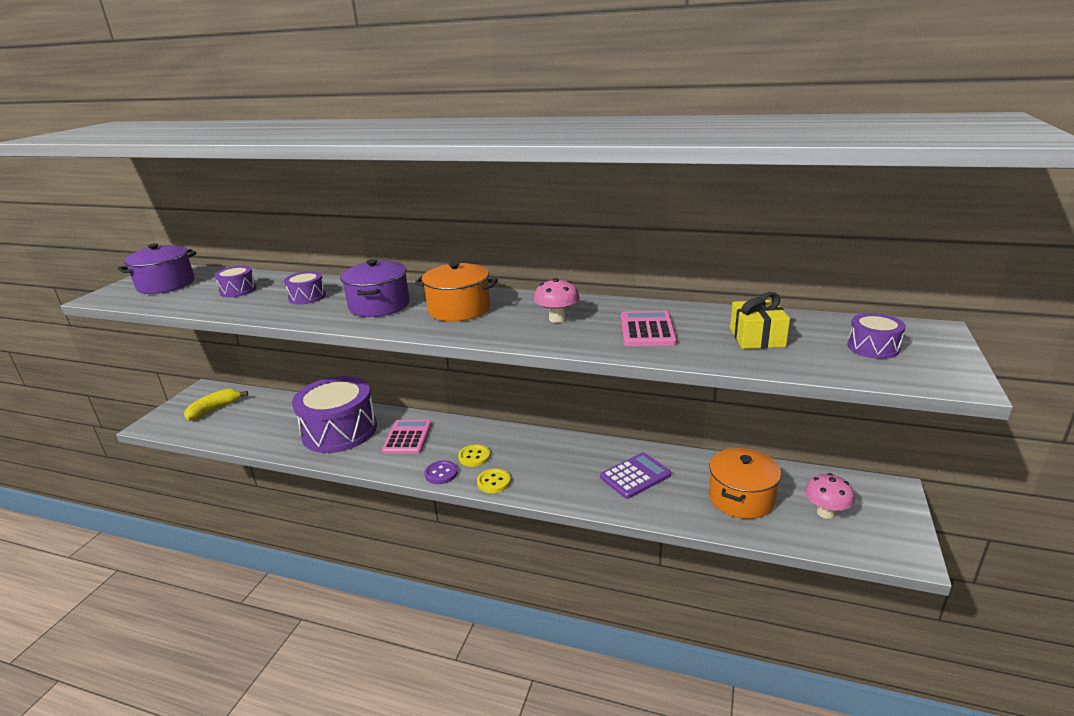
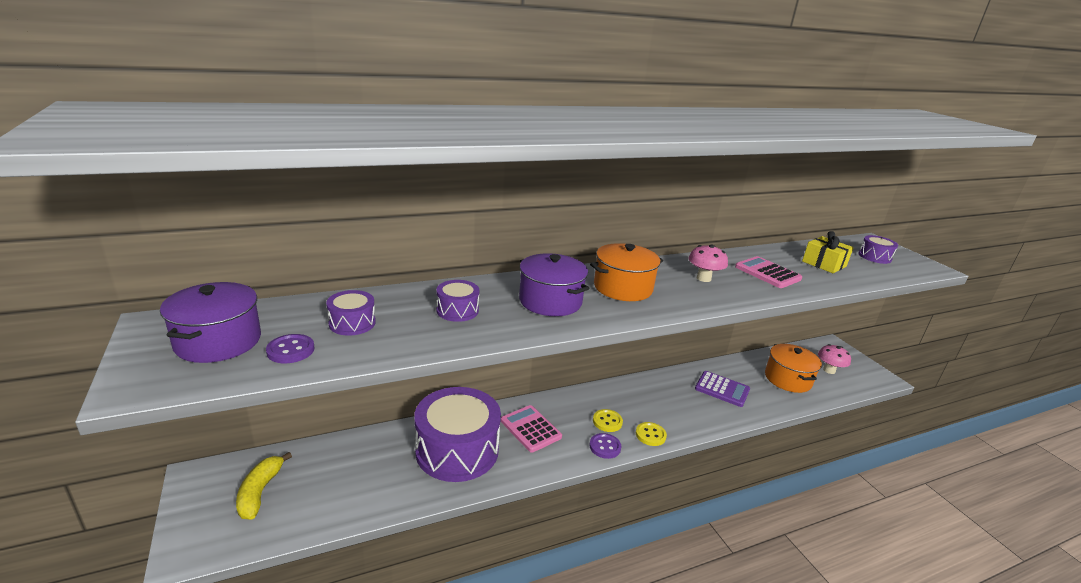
camera: 45 degrees left, 0 degrees up
purple calculator [600,452,671,499] -> purple calculator turned 105 degrees clockwise [695,371,750,407]
none -> purple button [266,334,314,363]

